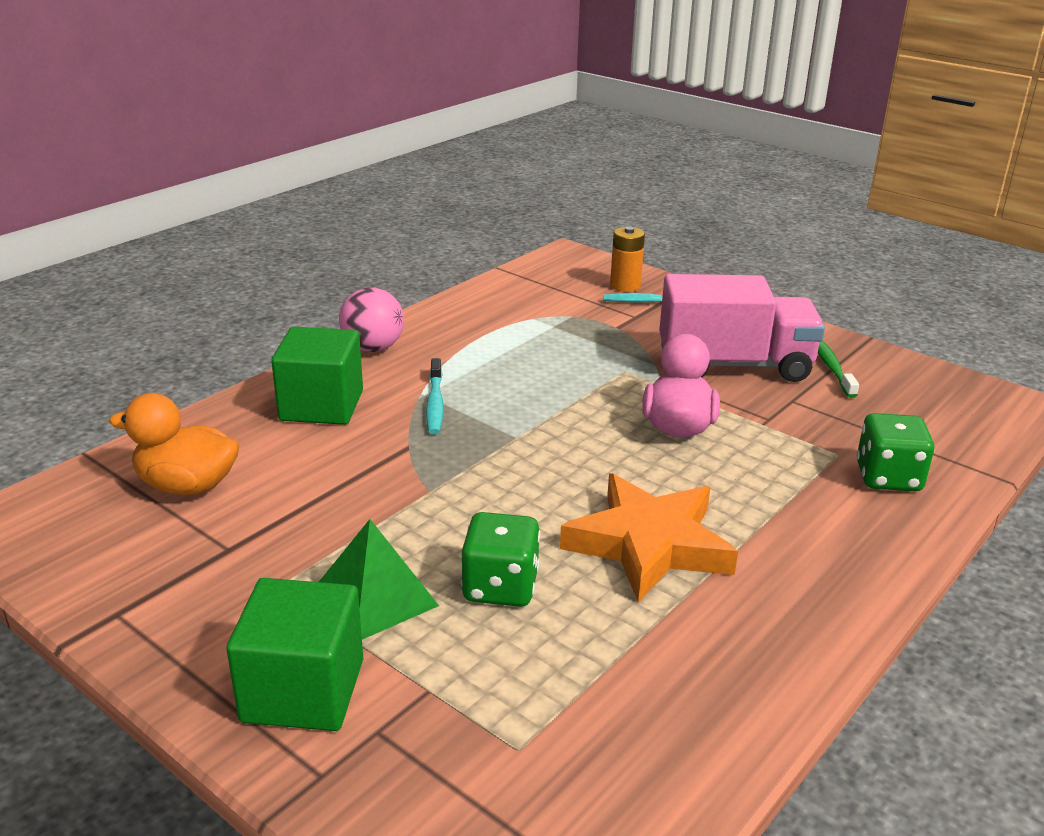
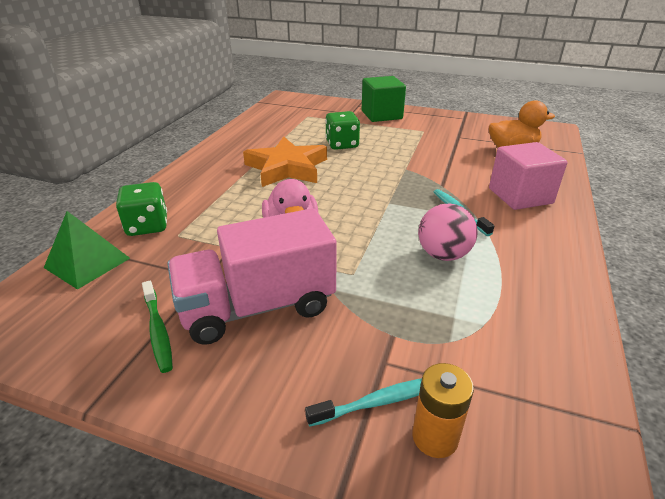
camera: 160 degrees right, 5 degrees up
green cube [271,327,363,425] -> pink cube [489,142,567,210]
green pyramid [319,519,439,640] -> green pyramid moved to [44,211,130,290]
pink ball [339,288,404,352] -> pink ball moved to [418,204,477,261]

